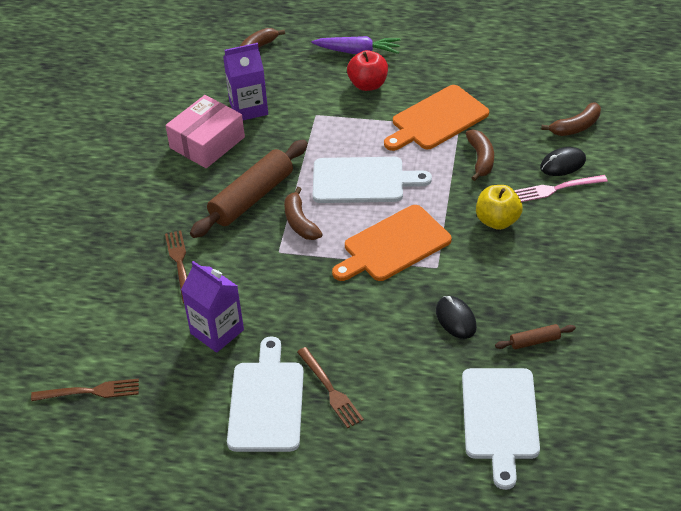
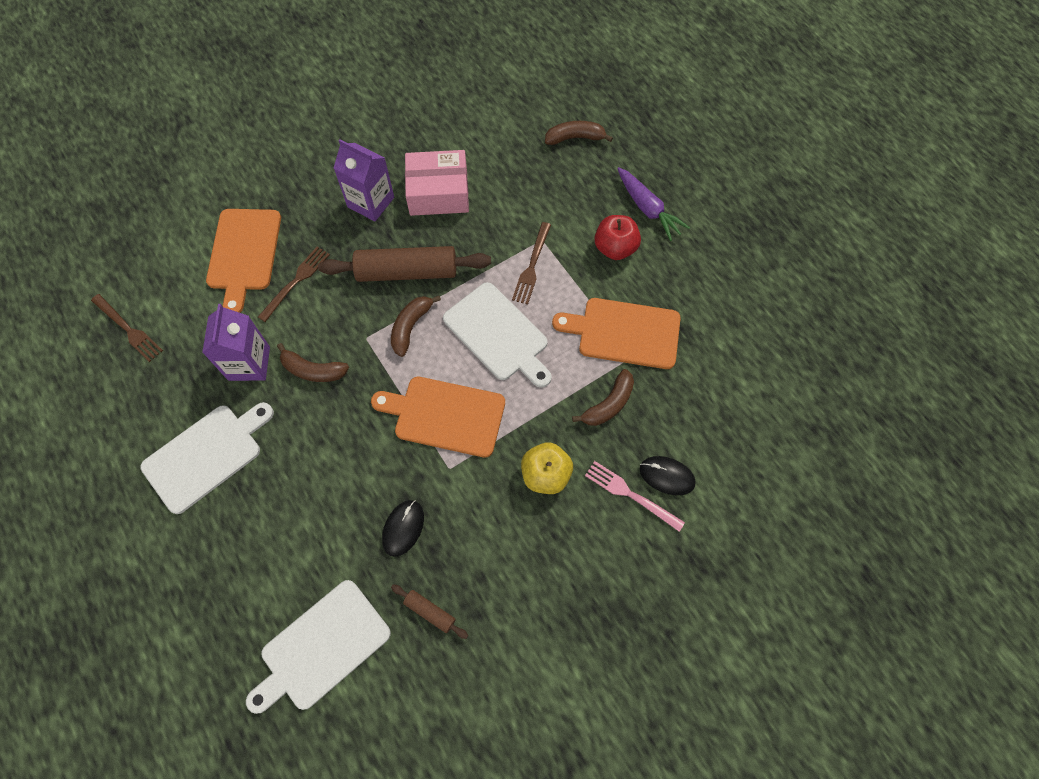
camera: 45 degrees right, 20 degrees up
purple carton [223,43,268,120] -> purple carton moved to [334,139,394,221]
brown fork [297,347,364,428] -> brown fork moved to [512,222,551,305]
brown banana [541,102,601,136] -> brown banana moved to [277,343,349,382]
none -> orange cutting board [206,209,281,313]

